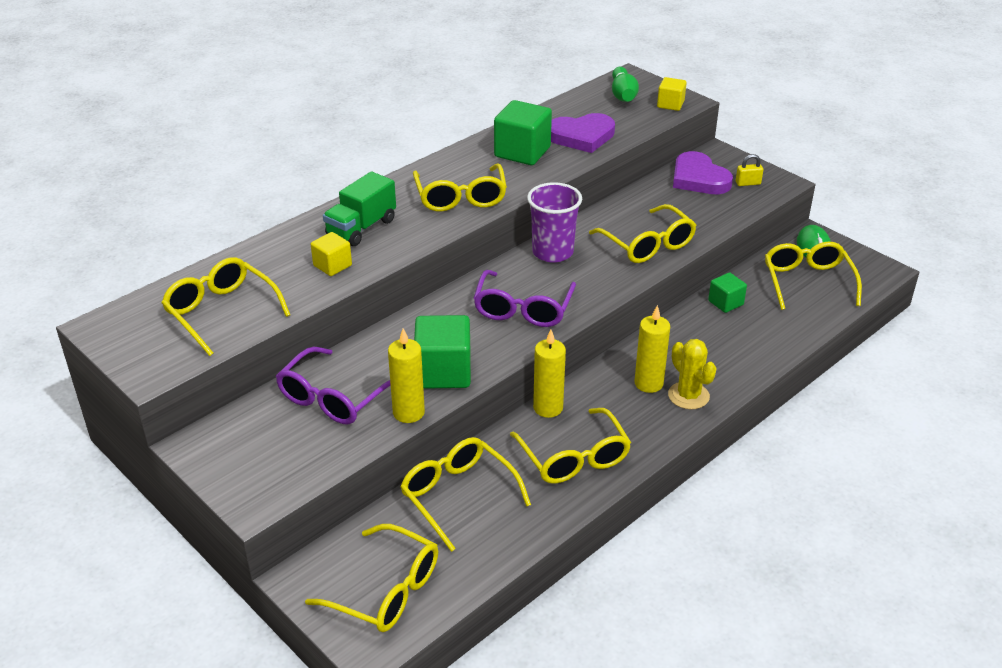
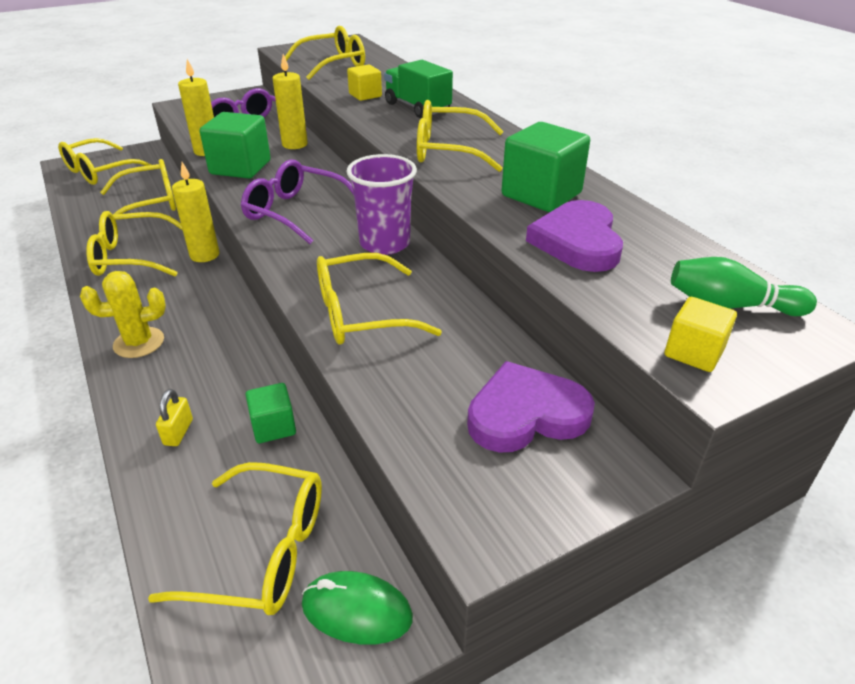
camera: 105 degrees right, 0 degrees up
yellow candle [634,305,670,393] -> yellow candle moved to [272,54,308,149]
yellow padlock [736,154,763,186] -> yellow padlock moved to [156,389,193,446]

